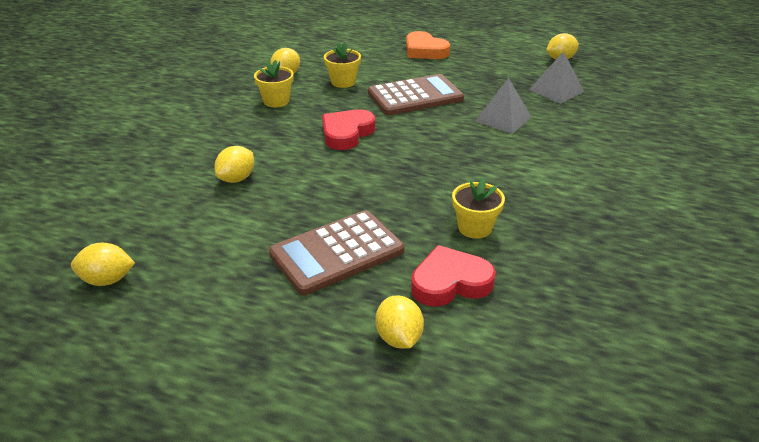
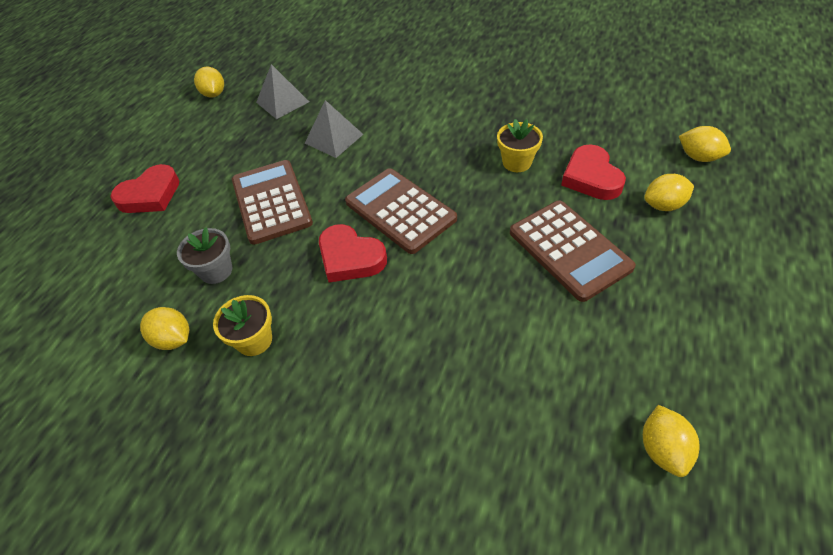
camera: 85 degrees left, 15 degrees up
yellow lemon [215,146,254,183] -> yellow lemon moved to [679,126,731,162]
yellow flower pot [324,42,361,88] -> grey flower pot [177,227,232,284]
orange heart [406,31,450,59] -> red heart [110,164,179,213]
none -> brown calculator [345,168,457,254]

